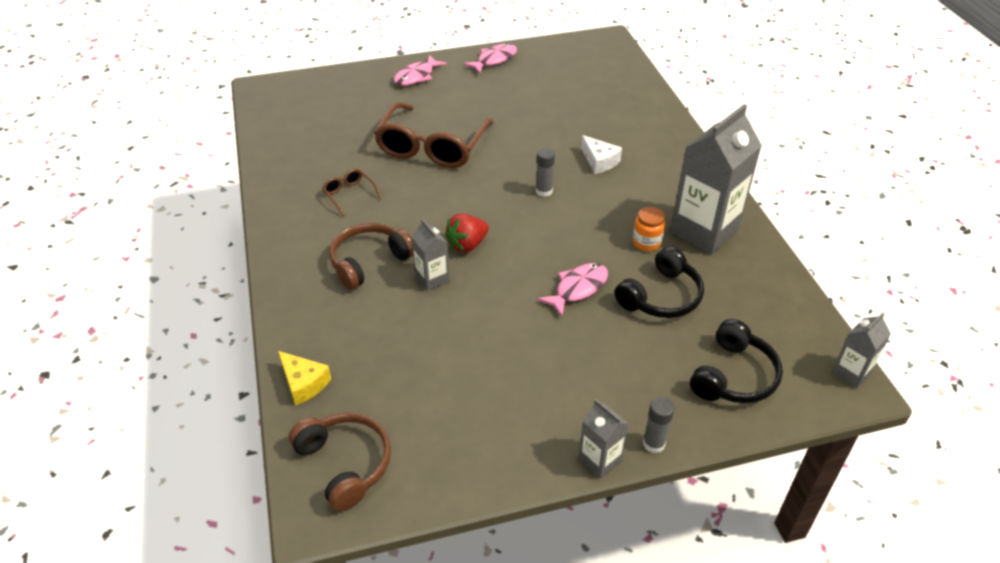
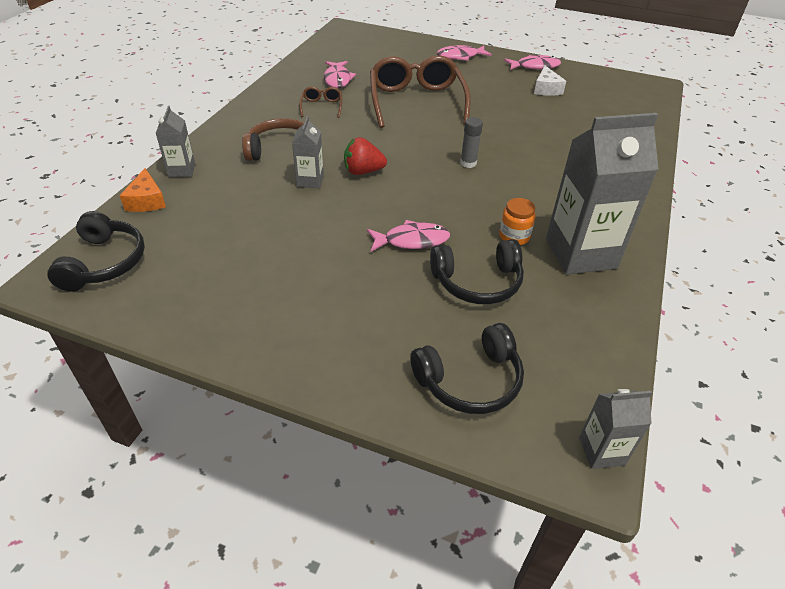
camera: 35 degrees right, 0 degrees up
yellow cheese [278,351,331,405] -> orange cheese [119,168,166,212]
brown headphones [289,412,391,511] -> black headphones [47,211,145,292]
brown glasses [374,102,494,168] -> brown glasses turned 120 degrees clockwise [370,55,471,128]
grey carton [579,399,629,479] -> grey carton moved to [155,106,195,177]
white cheese [581,135,622,174] -> white cheese moved to [534,66,566,96]
grey glue stick [643,397,675,453] -> none
none -> pink fish [324,61,356,88]

